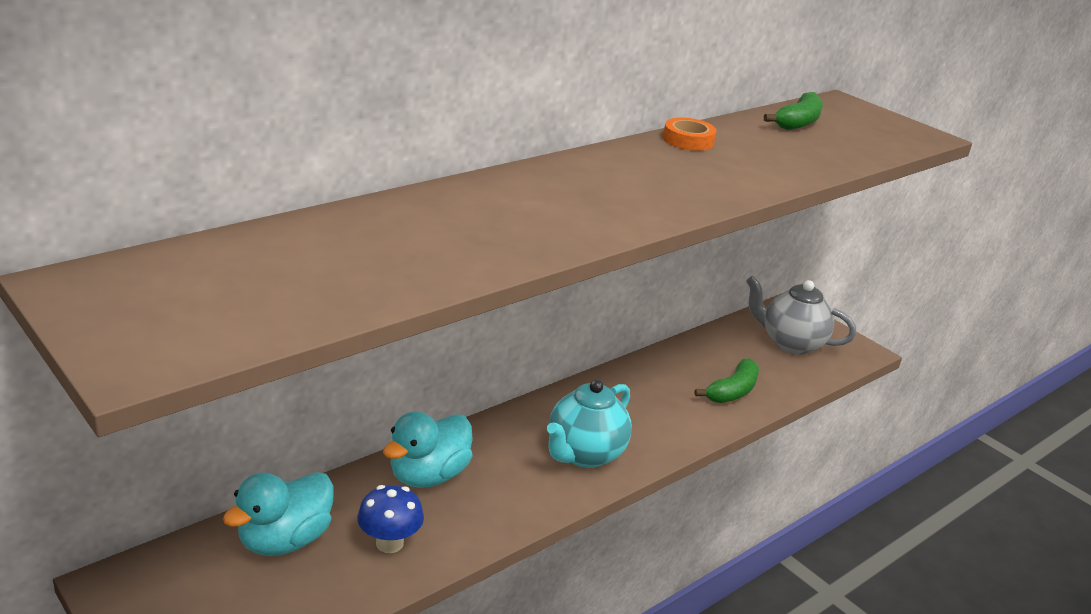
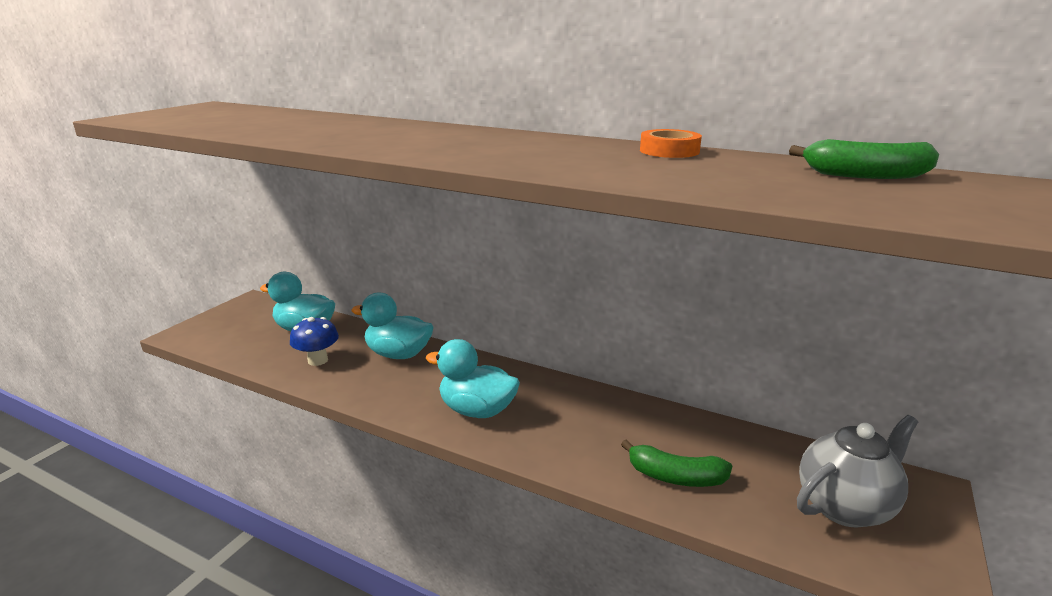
camera: 70 degrees right, 5 degrees down
turquoise teapot [547,380,632,468] -> turquoise duck [425,339,520,418]
grey teapot [746,276,856,355] -> grey teapot turned 60 degrees clockwise [797,415,918,527]

